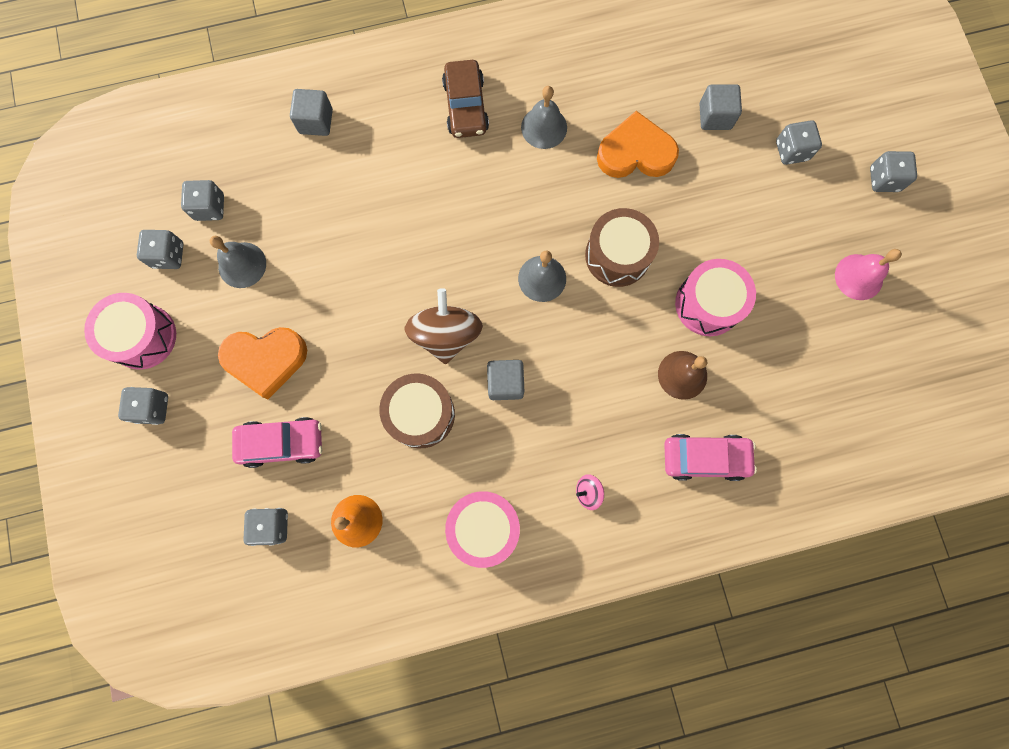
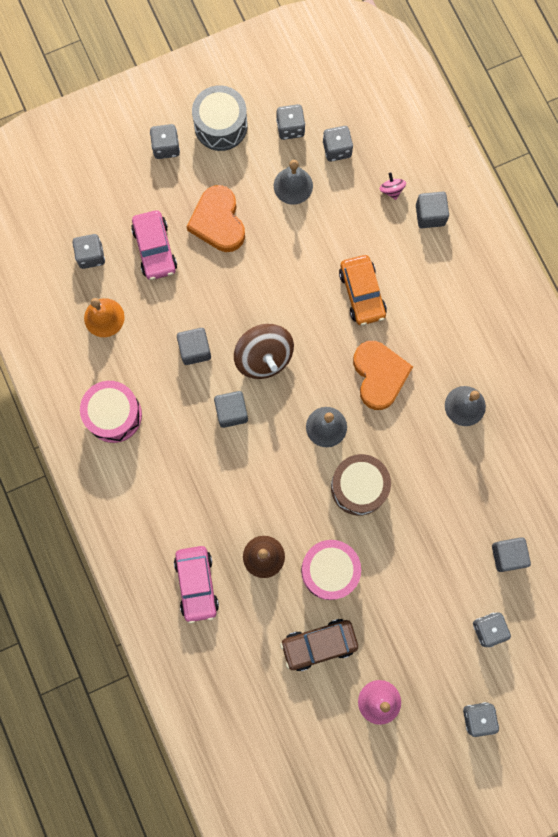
camera: 80 degrees right, 0 degrees up
pink drum [84,293,176,370] -> grey drum [192,85,247,151]
brown drum [379,373,455,449] -> grey cube [177,328,211,365]
brown spinning top [405,288,483,364] -> brown spinning top turned 75 degrees clockwise [234,324,294,379]
brown car [442,60,489,138] -> brown car moved to [280,619,358,671]
pink spinning top [576,474,604,510] -> pink spinning top moved to [380,172,406,200]
orange heart [597,111,679,178] -> orange heart moved to [353,341,413,410]
none -> orange car [339,255,387,326]

